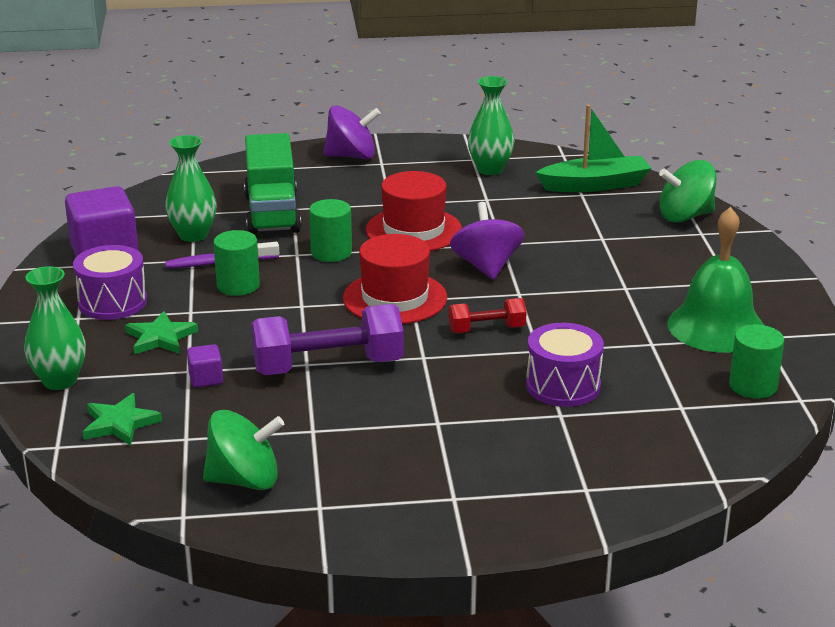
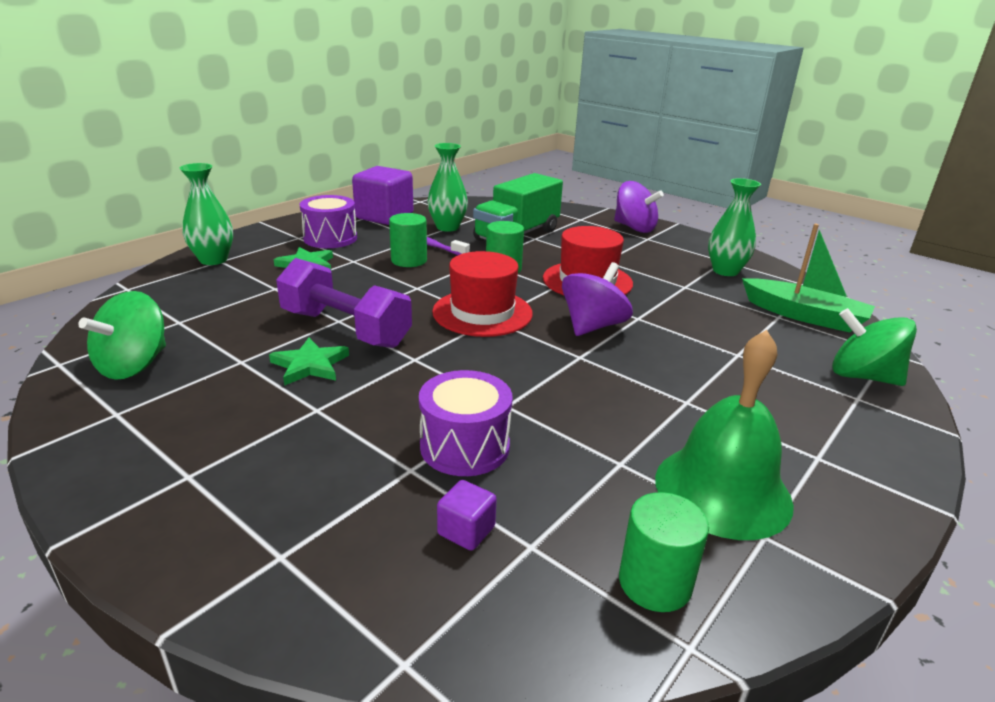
camera: 45 degrees right, 0 degrees up
green star [83,393,162,446] -> green star moved to [269,338,349,386]
purple cube [187,344,223,388] -> purple cube moved to [437,480,497,551]
green spinning top [203,410,284,490] -> green spinning top turned 75 degrees clockwise [78,291,166,380]
red dumbbell [449,298,527,333] -> none

